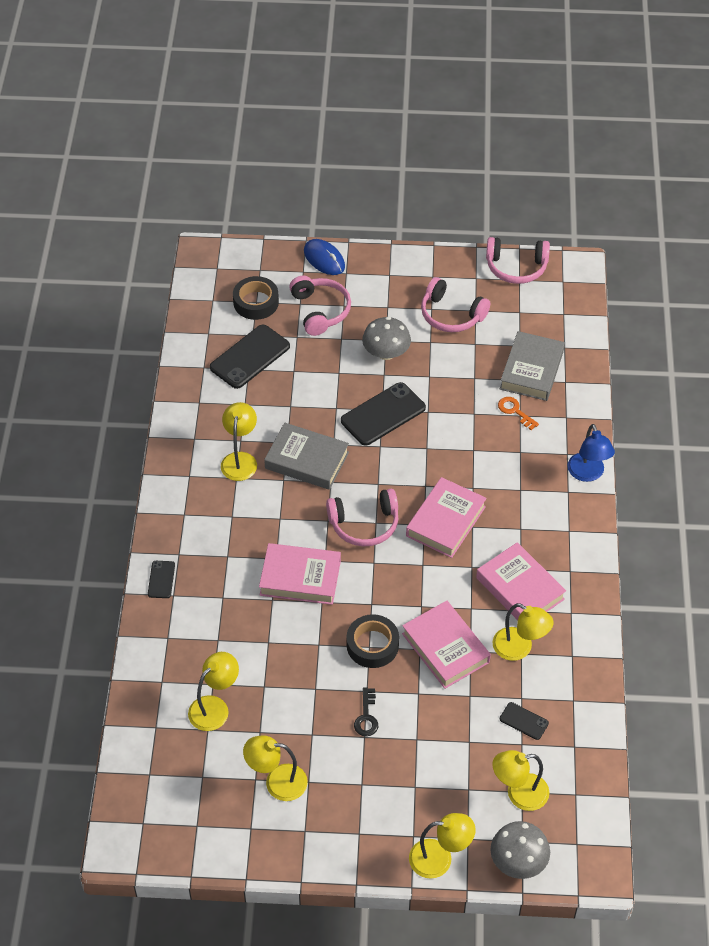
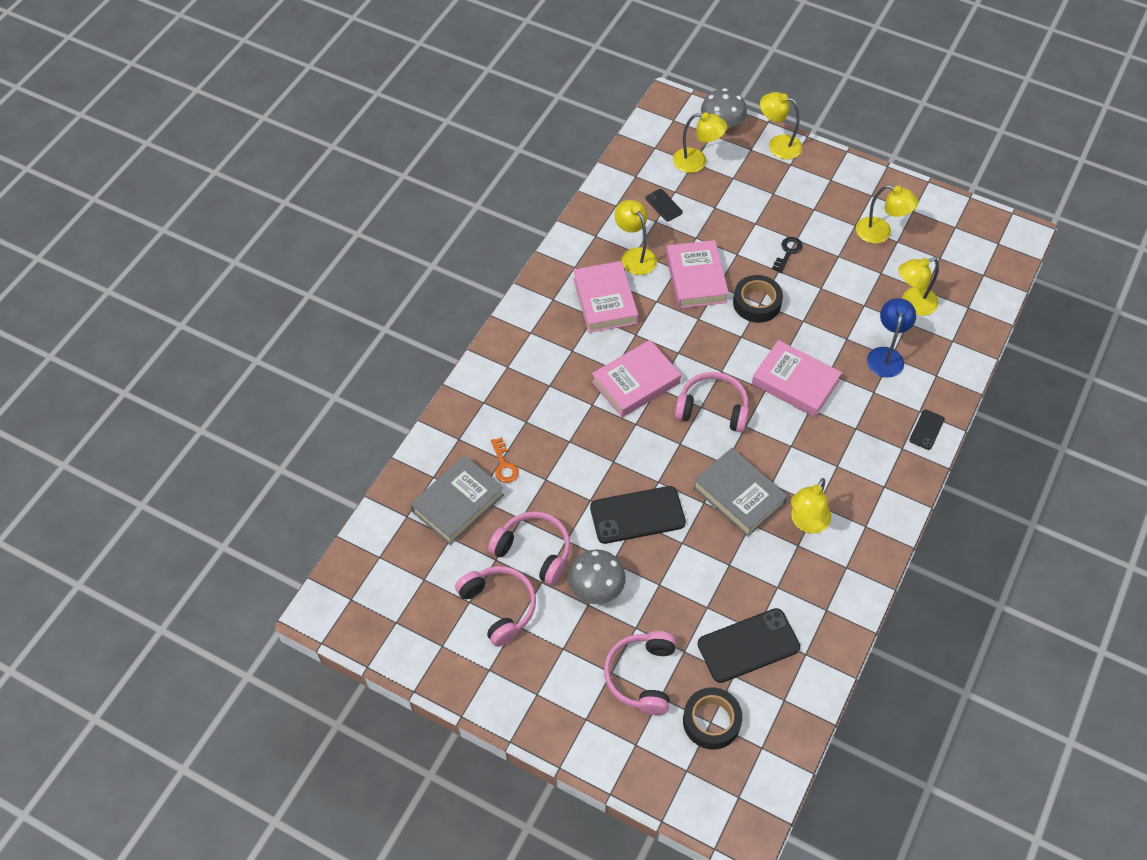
camera: 155 degrees left, 5 degrees up
blue mouse [304,239,345,275] -> none
pink headphones [486,237,550,284] -> pink headphones moved to [488,511,570,585]
blue lamp [568,424,615,482] -> blue lamp moved to [867,298,916,378]

